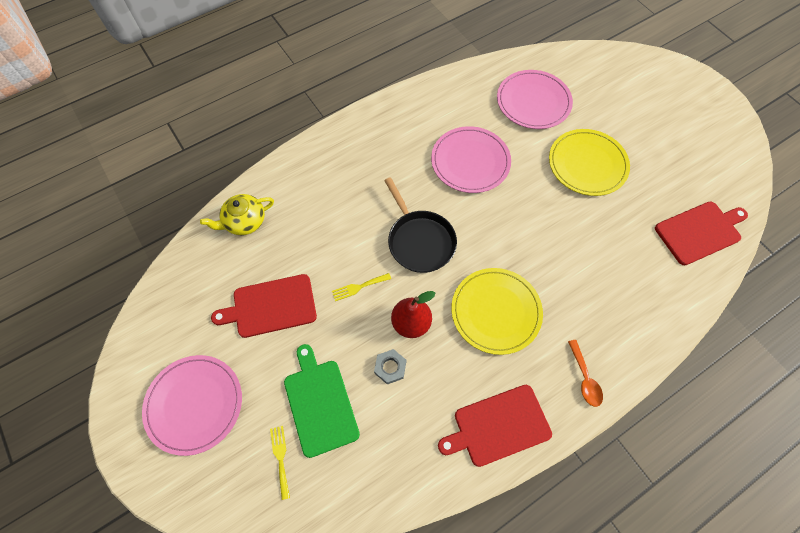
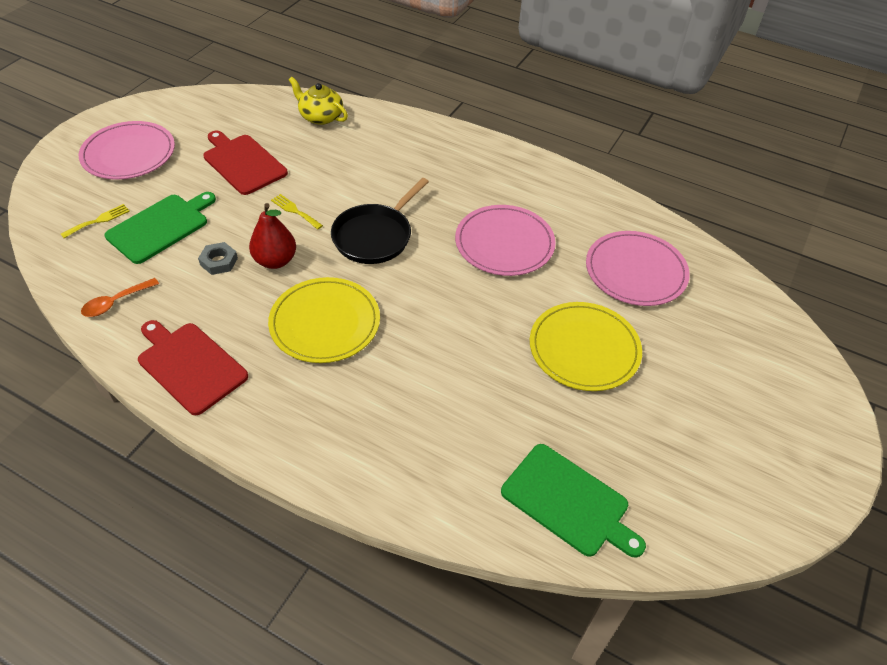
camera: 60 degrees right, 15 degrees down
orange spoon [568,340,603,407] -> orange spoon moved to [81,278,159,317]
red cutting board [655,202,748,265] -> green cutting board [501,444,646,558]

